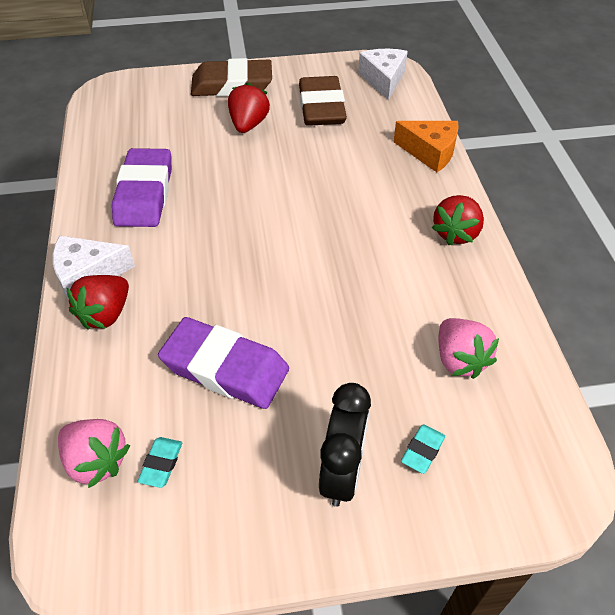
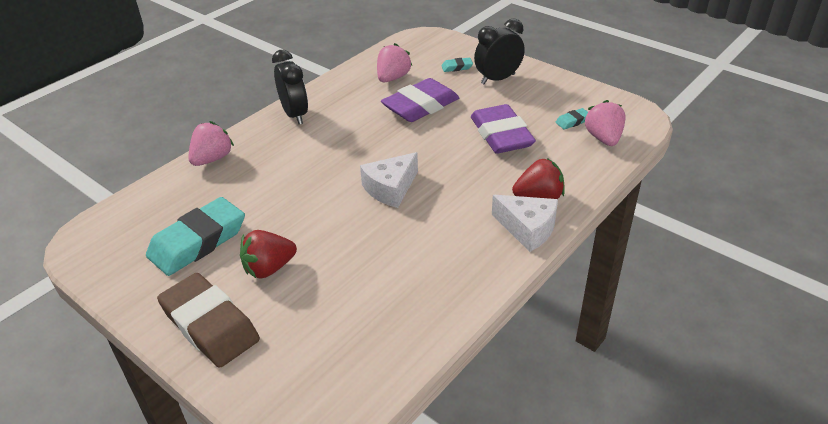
camera: 130 degrees left, 10 degrees down
purple eraser [112,148,172,227] -> purple eraser moved to [381,78,460,122]
brown eraser [299,76,347,126] -> turquoise eraser [146,197,245,276]
white cheese [358,49,408,100] -> white cheese moved to [360,152,418,208]
orange cheese [394,121,459,172] -> pink strawberry [188,121,234,166]
red strawberry [432,195,484,245] -> black clock [272,50,308,124]

